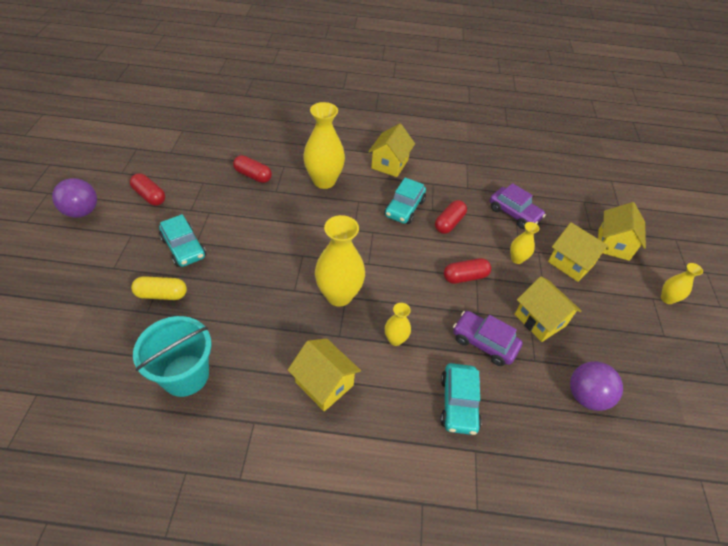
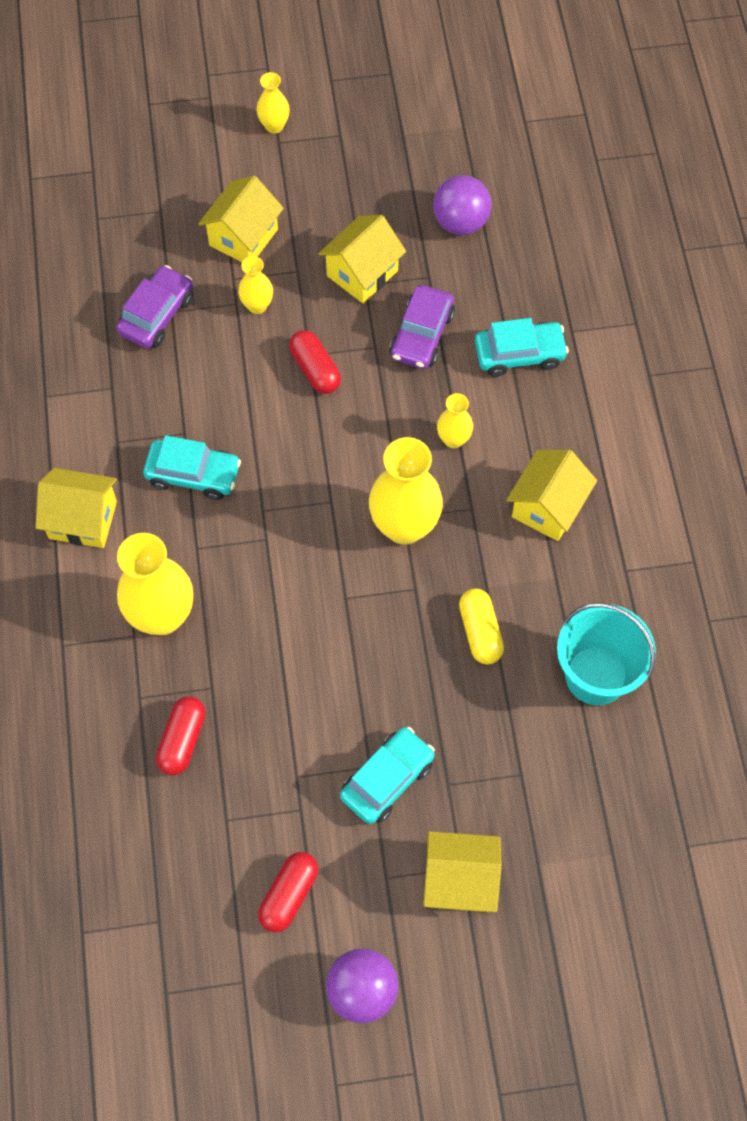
camera: 100 degrees left, 15 degrees up
yellow capsule [131,276,187,300] -> yellow capsule moved to [459,589,504,664]
red capsule [435,200,467,234] -> none
yellow house [598,202,646,261] -> yellow house moved to [423,831,502,912]

